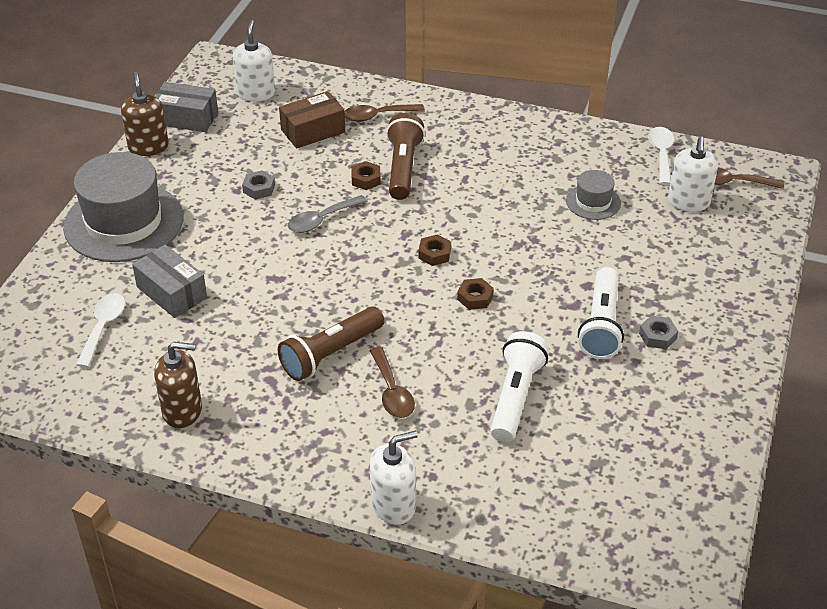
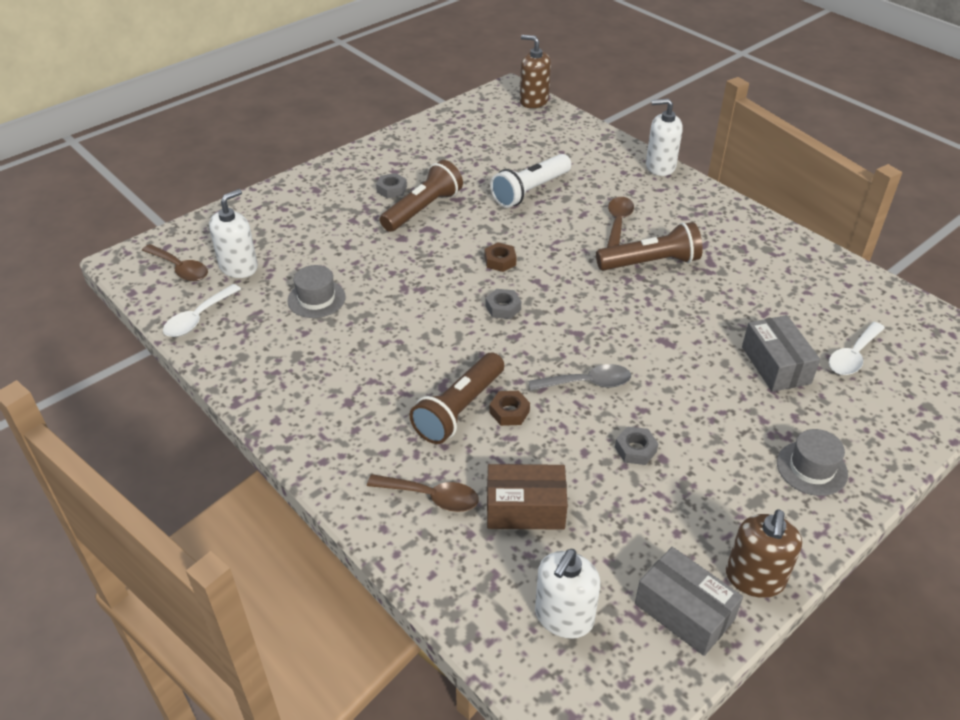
camera: 150 degrees left, 0 degrees up
grey hat [63,152,183,262] -> grey hat [777,429,848,496], size x0.47
brown soap dispenser [154,342,202,428] -> brown soap dispenser moved to [520,35,551,108]
brown nut [418,234,451,266] -> grey nut [486,289,521,319]
white flashlight [578,267,624,359] -> brown flashlight [380,160,463,232]

